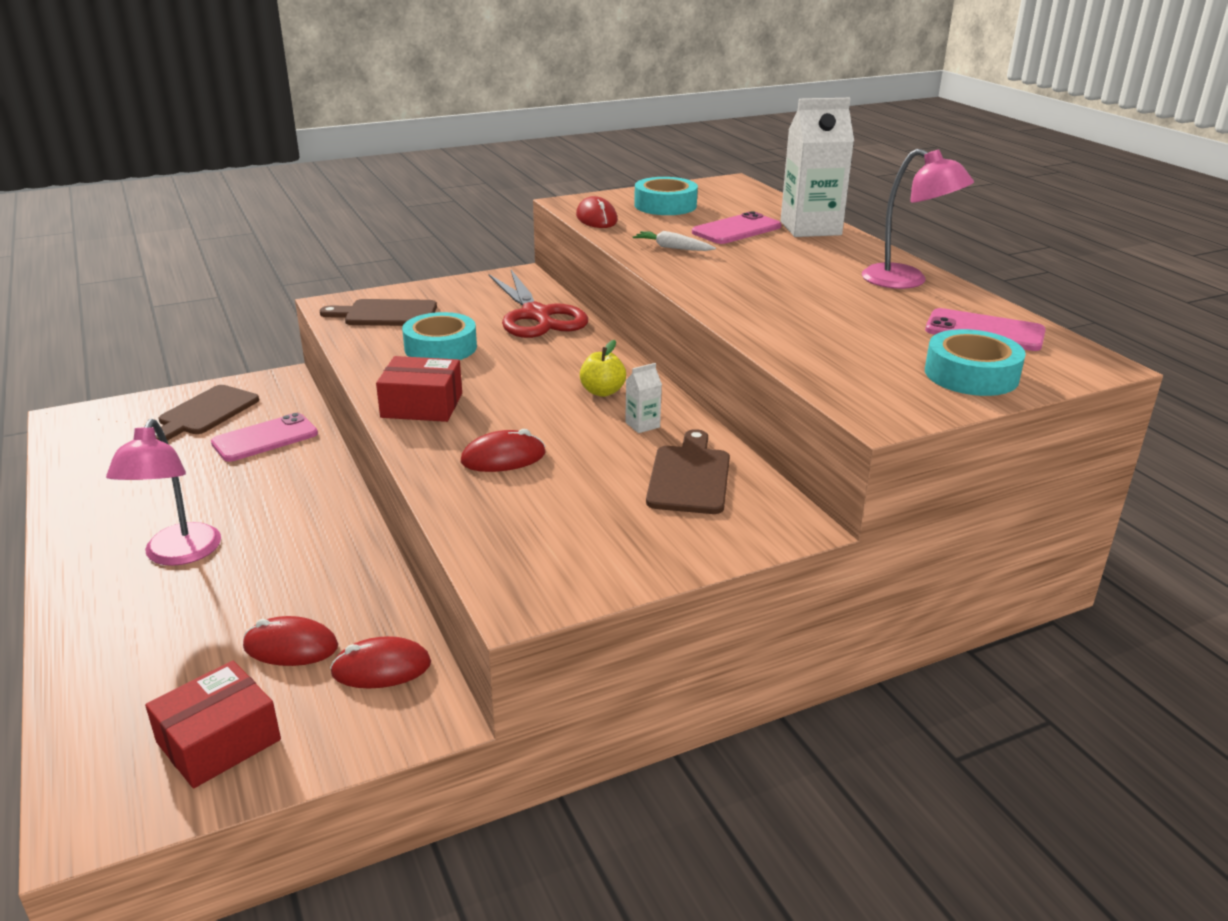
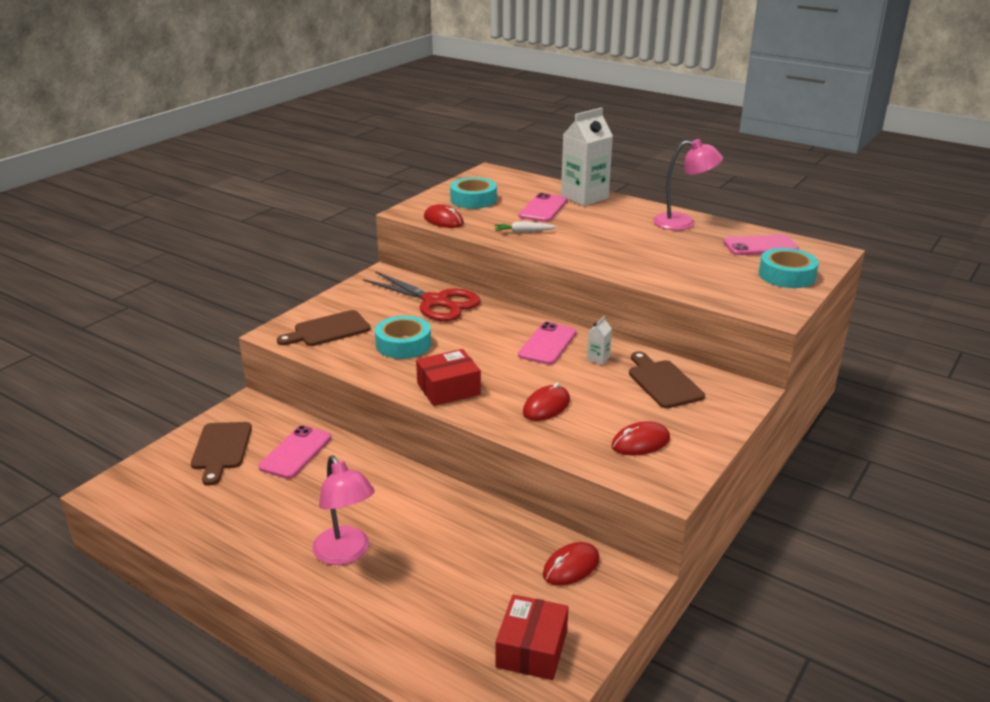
camera: 30 degrees left, 0 degrees up
red mouse [243,616,338,666] -> red mouse moved to [612,421,670,455]
yellow apple [580,340,626,397] -> pink phone [518,322,576,365]

